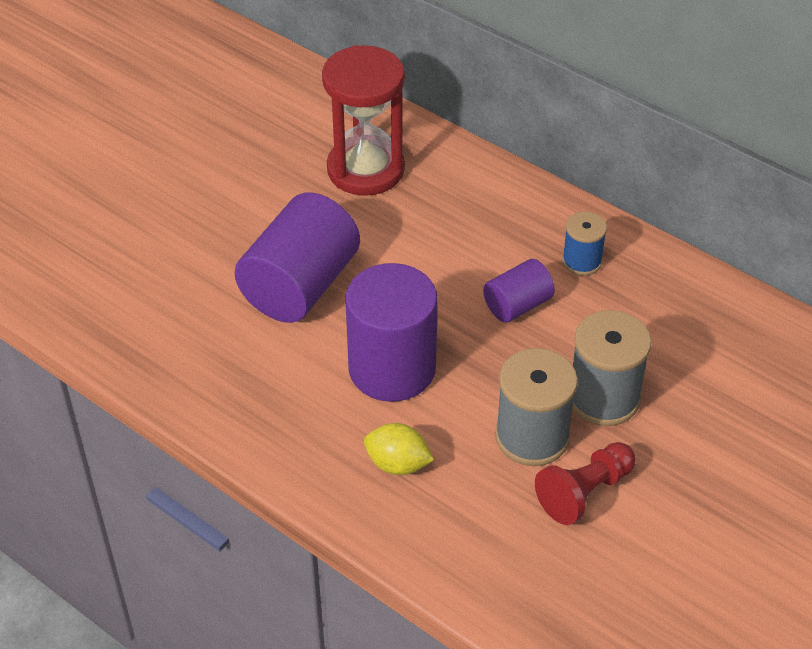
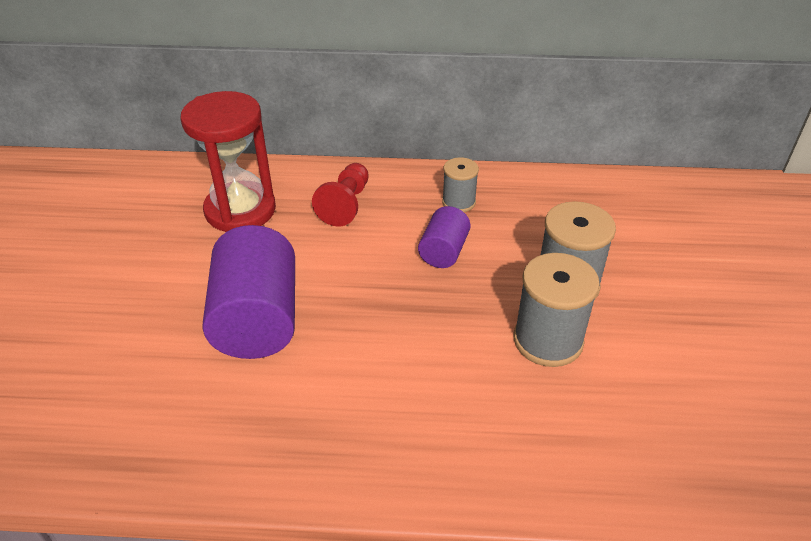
camera: 35 degrees left, 5 degrees down
purple cylinder [345,263,438,402] -> none
yellow lemon [364,423,434,475] -> none
red pawn [535,442,636,525] -> red pawn moved to [312,163,369,226]
blue spool [562,212,607,276] -> grey spool [442,157,479,212]

